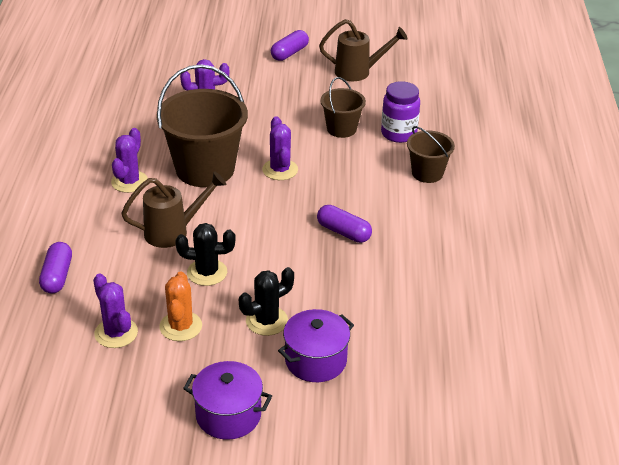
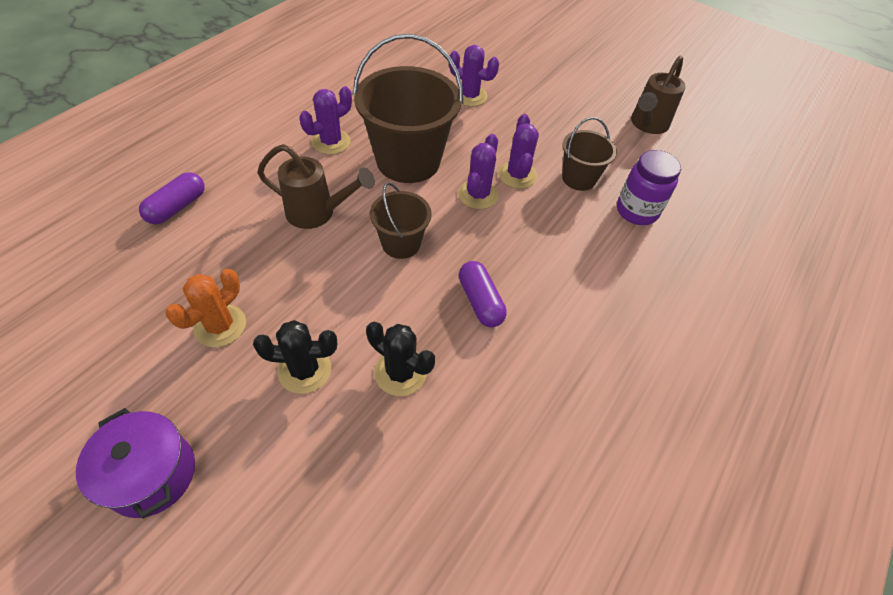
camera: 30 degrees right, 15 degrees up
purple cactus [93,274,138,348] -> purple cactus moved to [498,114,539,189]
black cactus [175,223,235,286] -> black cactus moved to [366,322,435,396]
purple capsule [271,30,309,61] -> none
purple pot [278,309,354,382] -> none
brown watering can [319,19,407,81] -> brown watering can turned 90 degrees clockwise [631,56,685,134]
brown bucket [407,126,455,183] -> brown bucket moved to [369,182,432,259]

